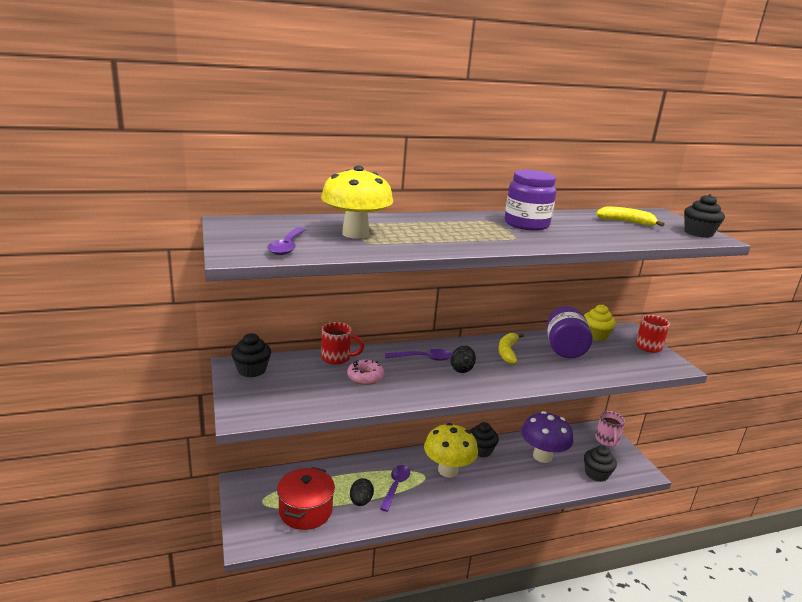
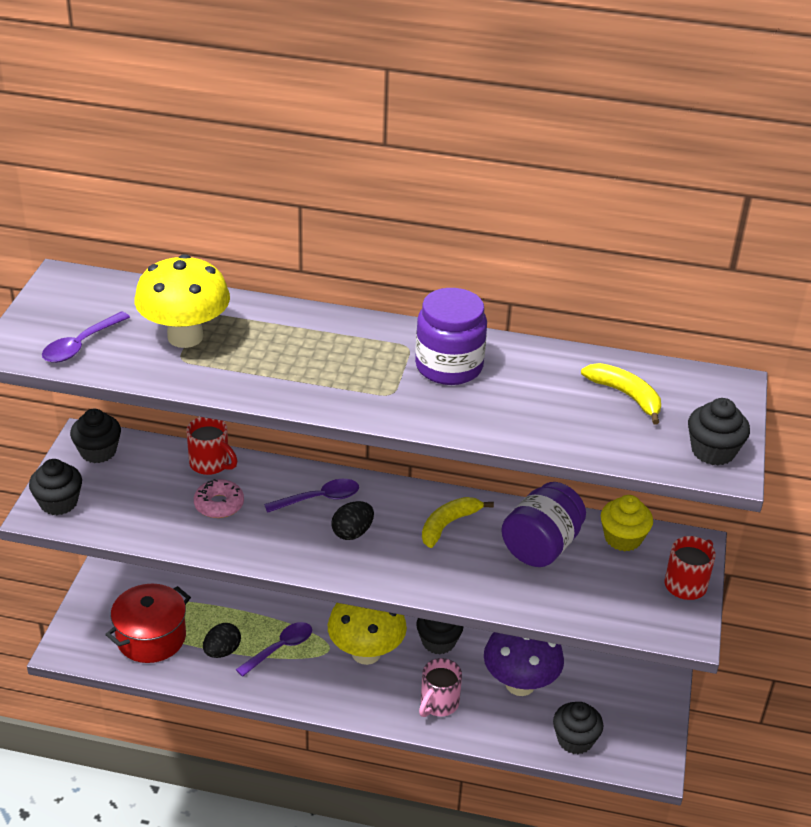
camera: 30 degrees right, 15 degrees up
purple spoon [385,349,452,361] -> purple spoon turned 45 degrees counterclockwise [264,479,359,513]
pink mug [595,411,625,447] -> pink mug moved to [419,658,462,717]
none -> black cupcake [29,459,82,515]

